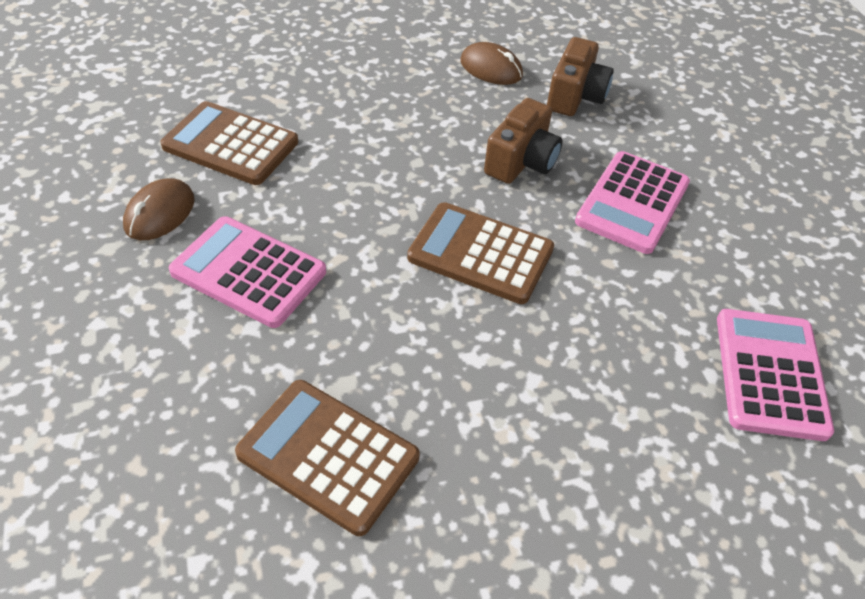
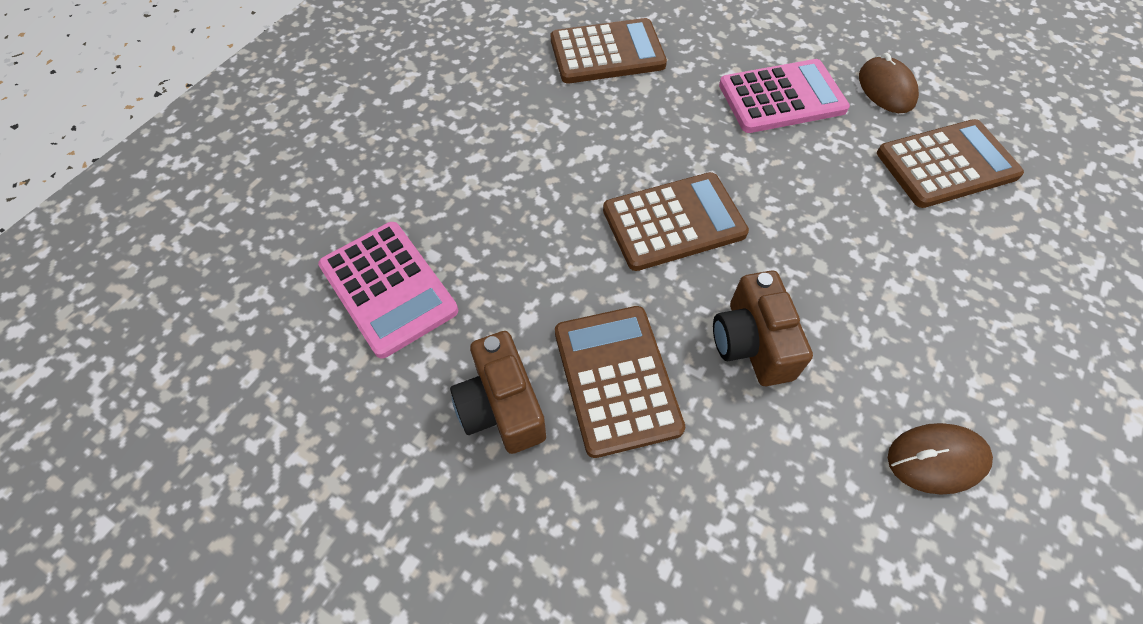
camera: 140 degrees right, 10 degrees up
brown camera [547,37,614,116] -> brown camera moved to [450,331,546,454]
pink calculator [575,151,690,254] -> brown calculator [555,306,685,458]

